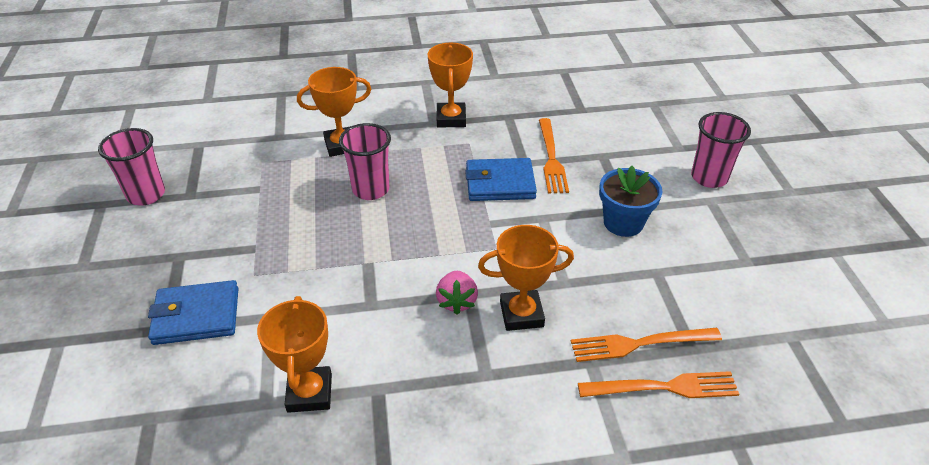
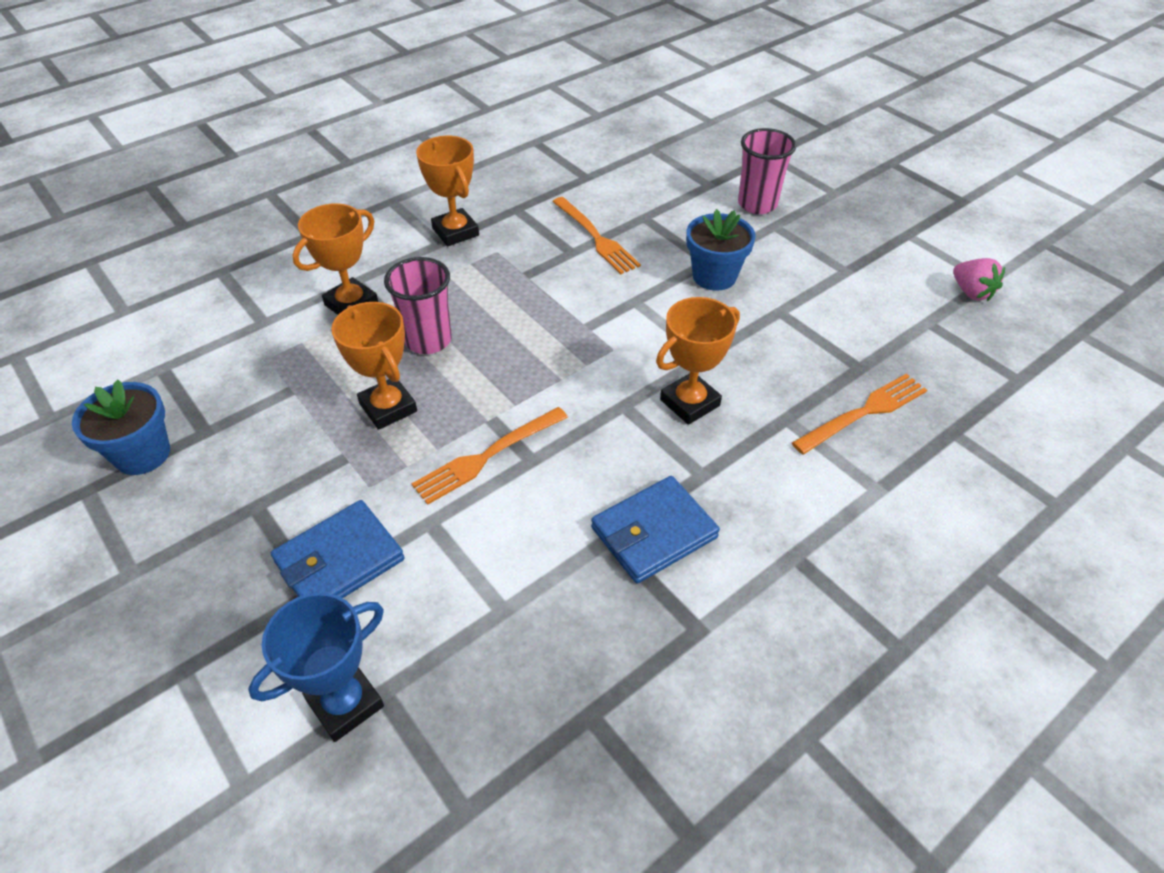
camera: 30 degrees left, 5 degrees up
pink cup [98,128,165,206] -> blue flower pot [72,379,170,475]
orange trophy [257,296,332,413] -> orange trophy moved to [331,302,417,430]
pink strawberry [436,271,478,315] -> pink strawberry moved to [953,258,1005,302]
blue wallet [465,158,537,201] -> blue wallet moved to [591,476,720,584]
orange fork [571,328,722,362] -> orange fork moved to [411,407,568,505]
none -> blue trophy [248,593,384,742]

